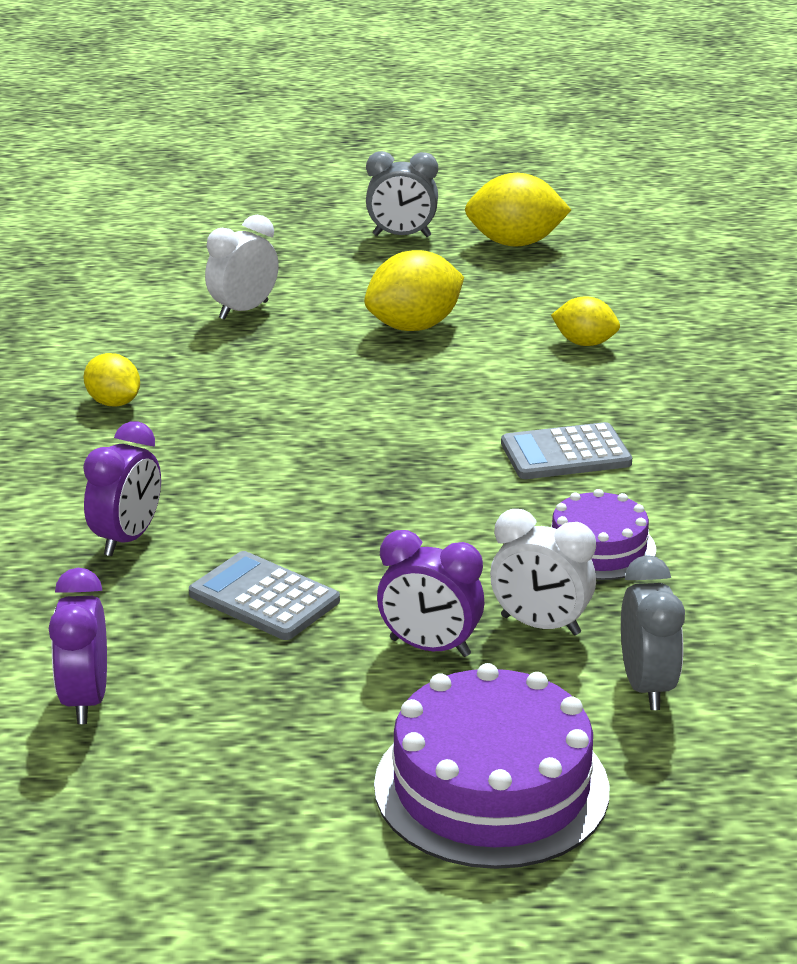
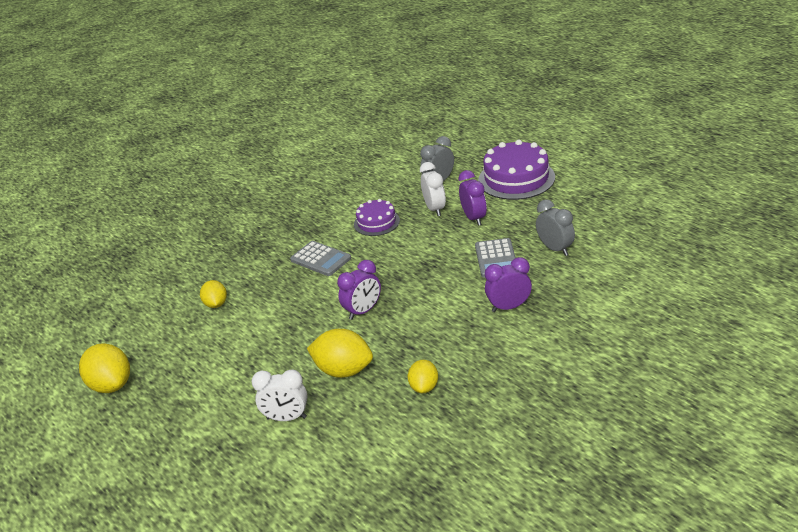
camera: 125 degrees left, 5 degrees up
purple clock [49,568,107,724] -> purple clock moved to [337,260,381,320]
yellow lemon [364,250,464,331] -> yellow lemon moved to [307,329,373,378]
grey clock [366,151,438,237] -> grey clock moved to [536,199,575,256]

